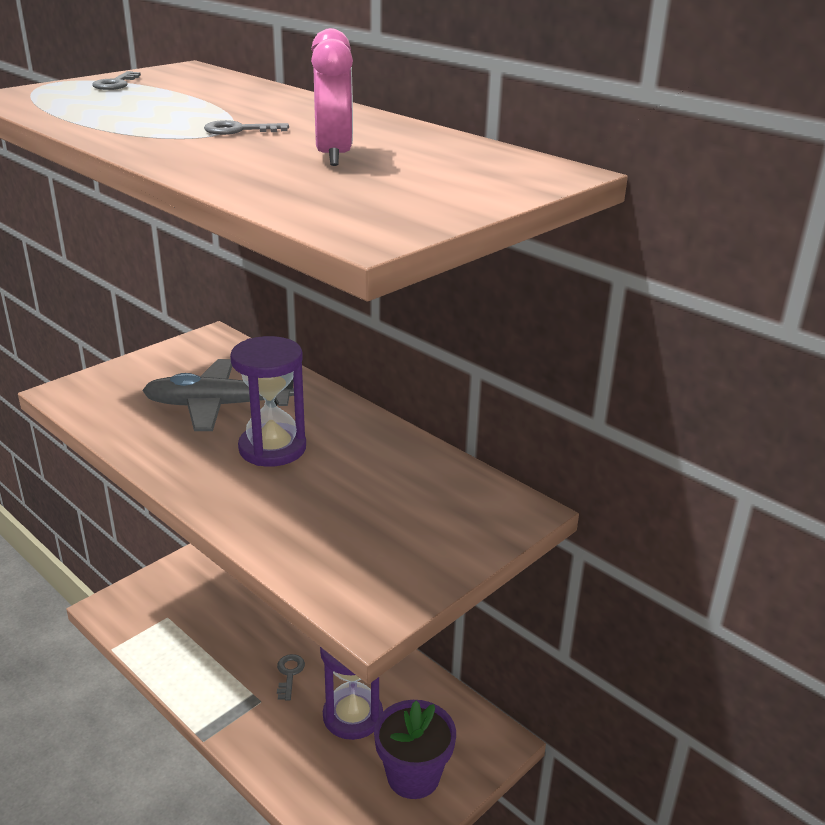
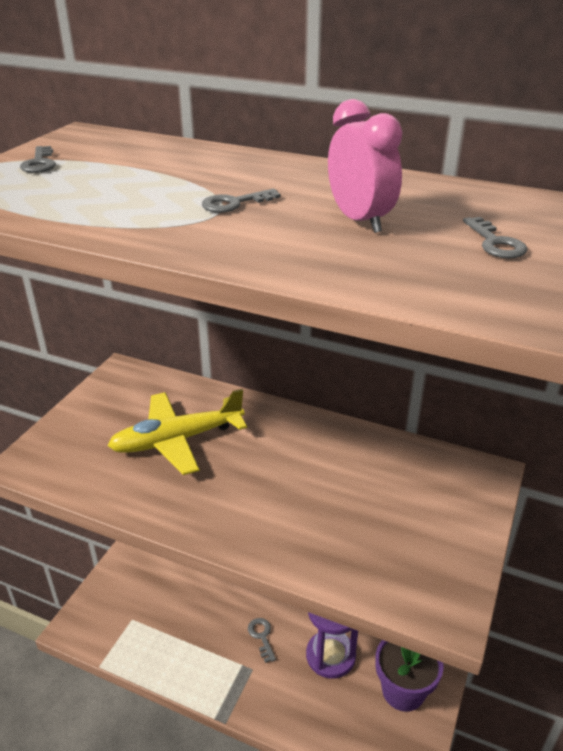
camera: 20 degrees left, 5 degrees up
grey plane [142,359,294,431] -> yellow plane [107,389,247,475]
purple hourglass [230,336,306,467] -> none
none -> grey key [463,217,527,258]

